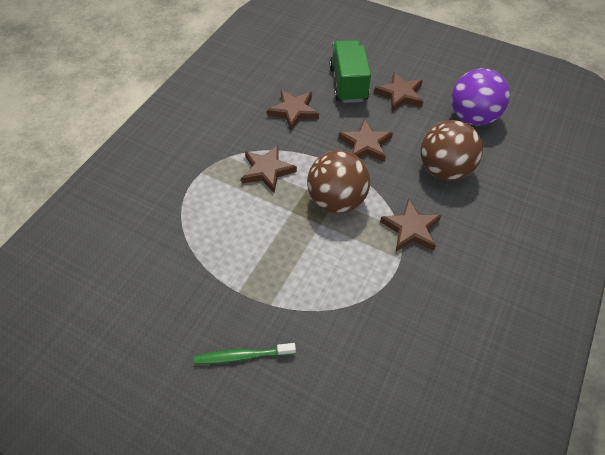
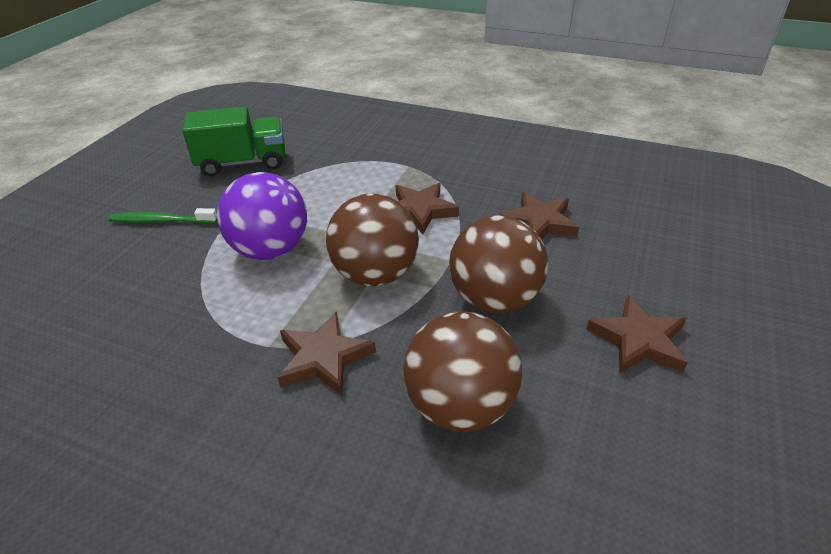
camera: 85 degrees right, 15 degrees down
green toothbrush [194,343,296,364] -> green toothbrush turned 75 degrees counterclockwise [108,208,217,224]
green truck [330,40,371,103] -> green truck moved to [182,107,285,177]
brown star [338,119,393,162] -> brown ball [449,215,548,313]
purple ball [451,68,510,126] -> purple ball moved to [217,172,307,260]

